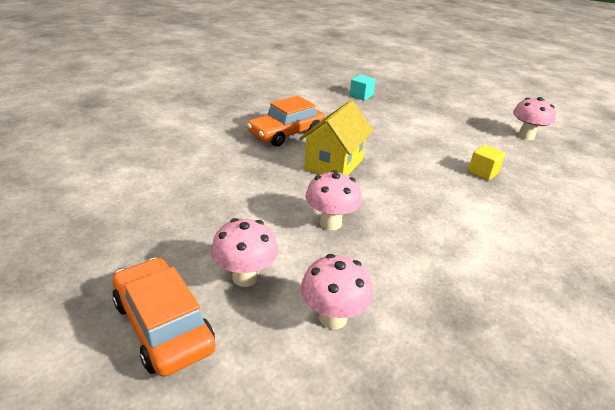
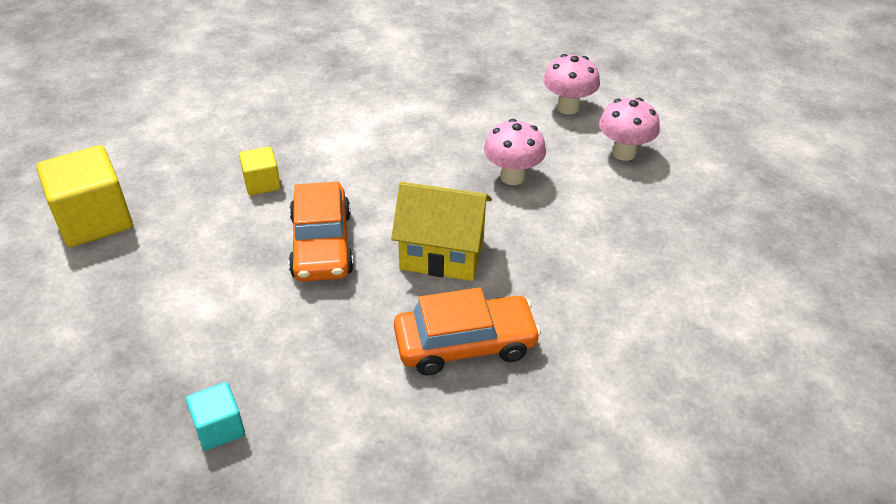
camera: 150 degrees left, 10 degrees up
orange car [112,258,216,377] -> orange car moved to [289,182,354,282]
yellow house [299,100,373,175] -> yellow house turned 45 degrees clockwise [391,182,492,281]
pink mushroom [513,97,556,140] -> yellow cube [37,145,133,247]

